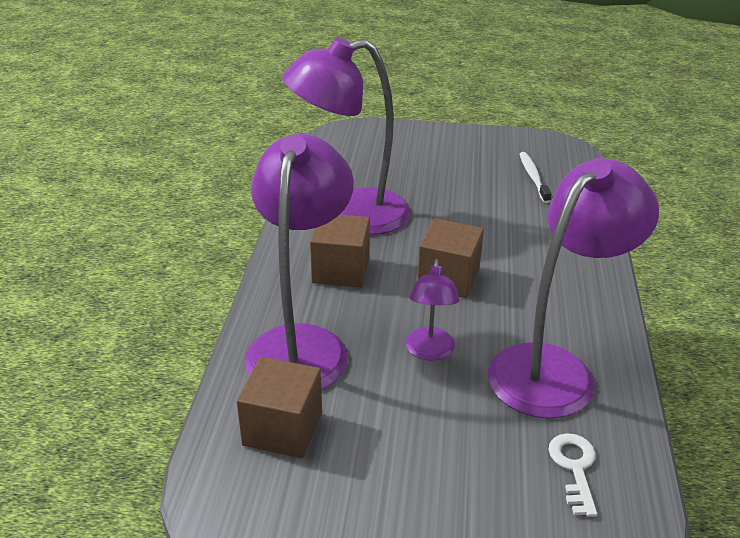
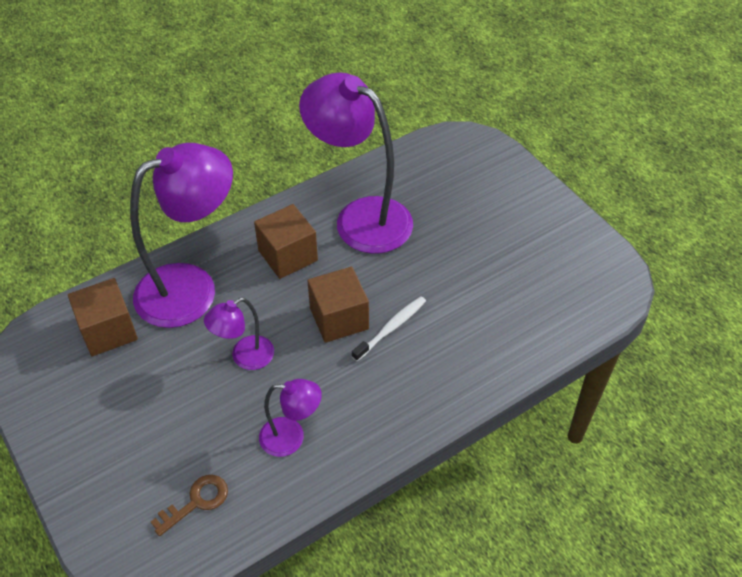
camera: 50 degrees right, 15 degrees up
purple lamp [488,158,659,419] -> purple lamp [259,379,322,457], size x0.49
white toothbrush [520,152,551,203] -> white toothbrush moved to [352,296,426,361]
white key [548,433,597,517] -> brown key [151,475,228,536]

